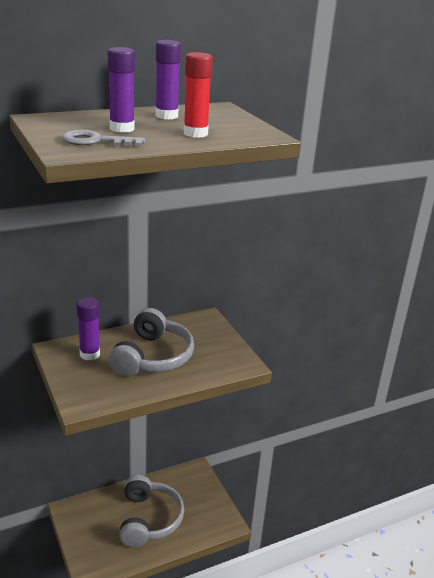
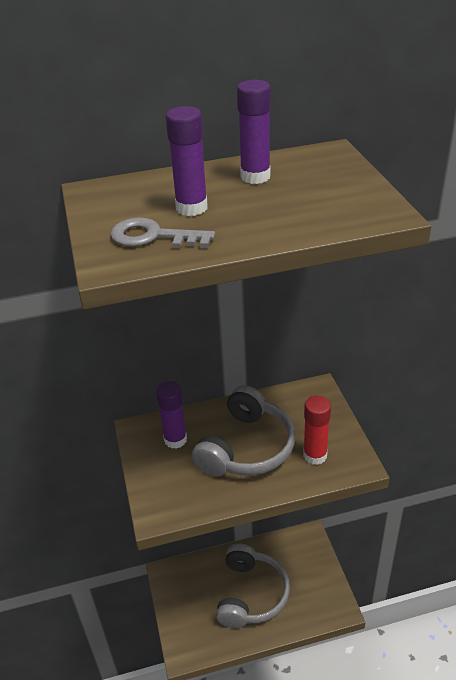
camera: 15 degrees right, 10 degrees up
red glue stick [184,52,213,138] -> red glue stick moved to [303,395,331,465]

